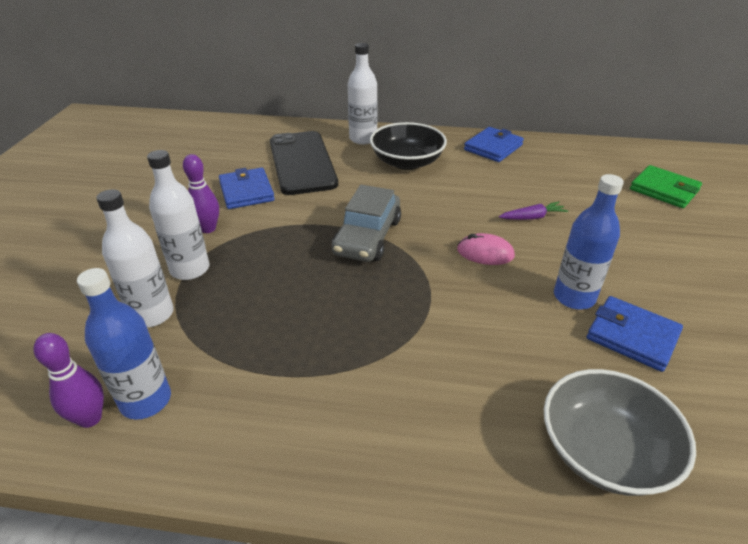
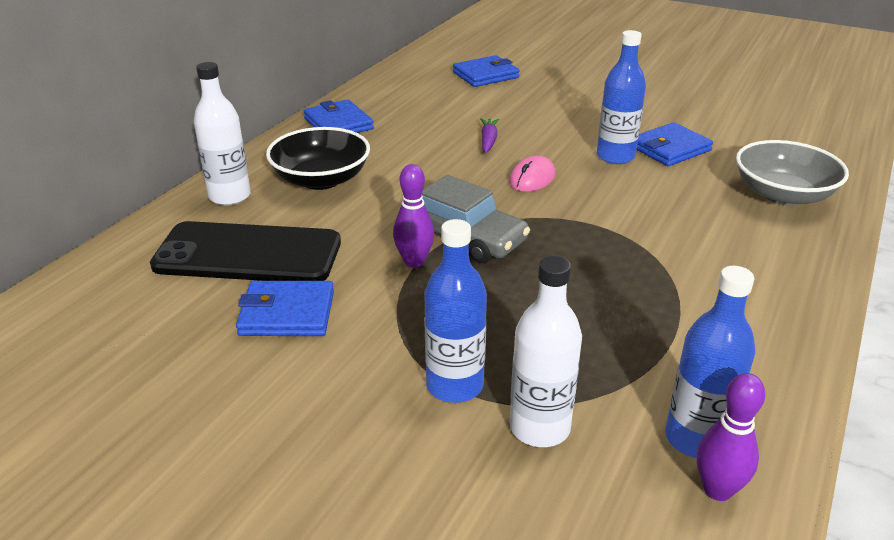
camera: 70 degrees left, 5 degrees down
white bottle [147,150,210,280] -> blue bottle [424,219,487,403]
purple bowling pin [183,154,219,233] -> purple bowling pin moved to [393,164,434,268]
green wallet [630,165,702,208] -> blue wallet [453,55,520,87]

